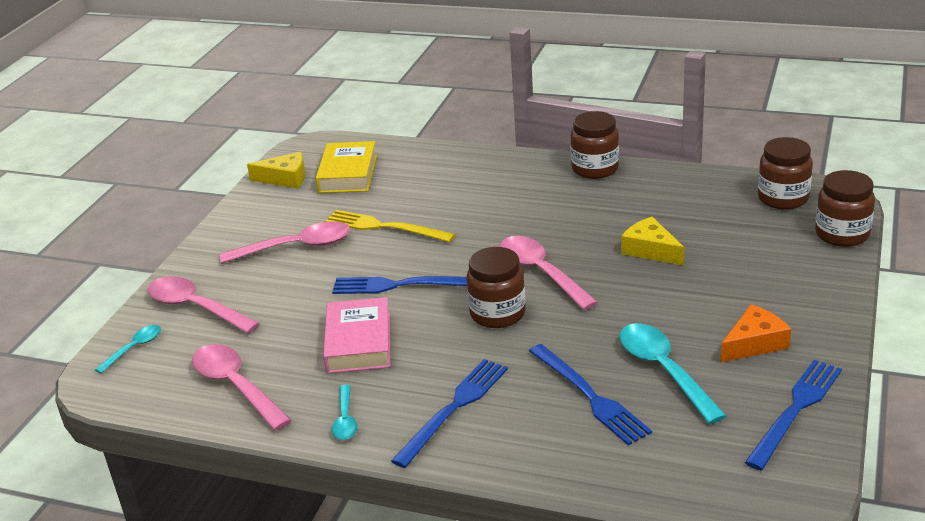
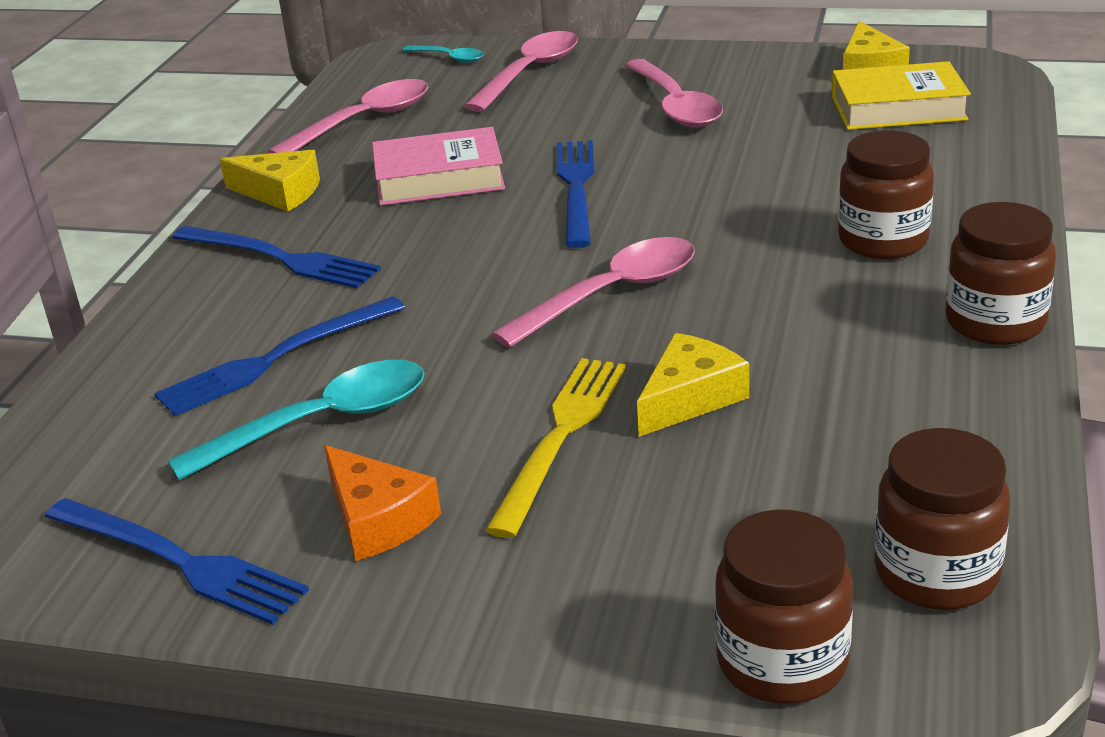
camera: 85 degrees right, 0 degrees up
yellow fork [325,210,455,242] -> yellow fork moved to [485,358,626,538]
turquoise spoon [332,384,358,440] -> yellow cheese [220,150,320,211]
brown jar [466,247,526,328] -> brown jar moved to [838,130,934,259]

